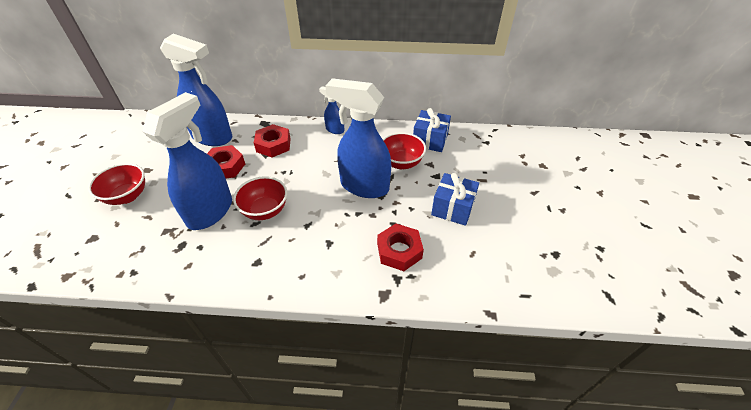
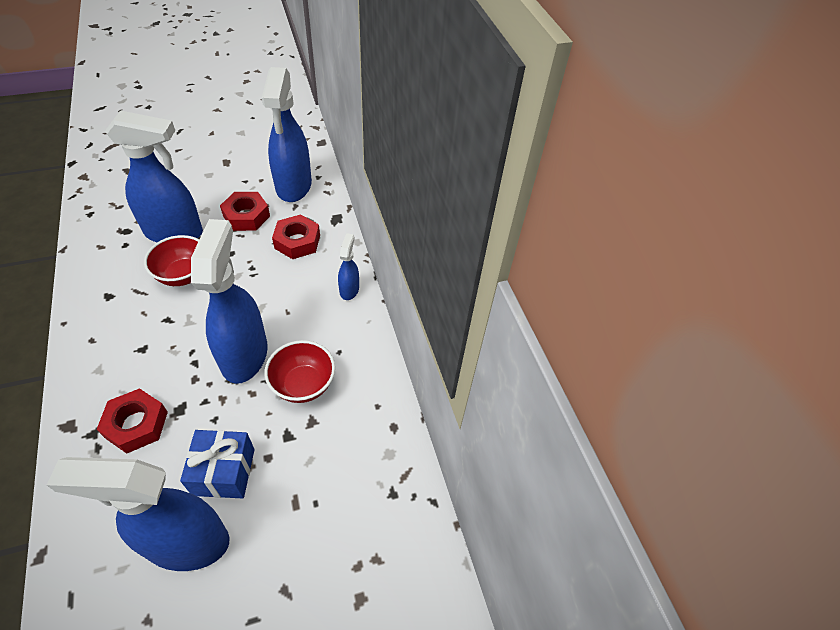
camera: 65 degrees right, 5 degrees up
red bowl [88,163,145,205] -> none
blue gift [413,108,451,152] -> none
none -> blue spray bottle [47,457,230,571]

